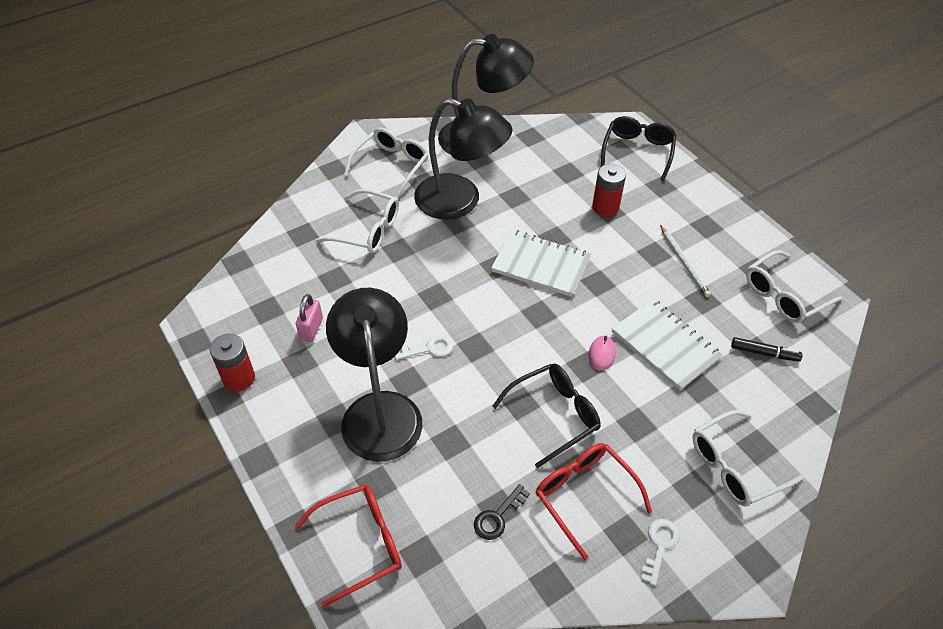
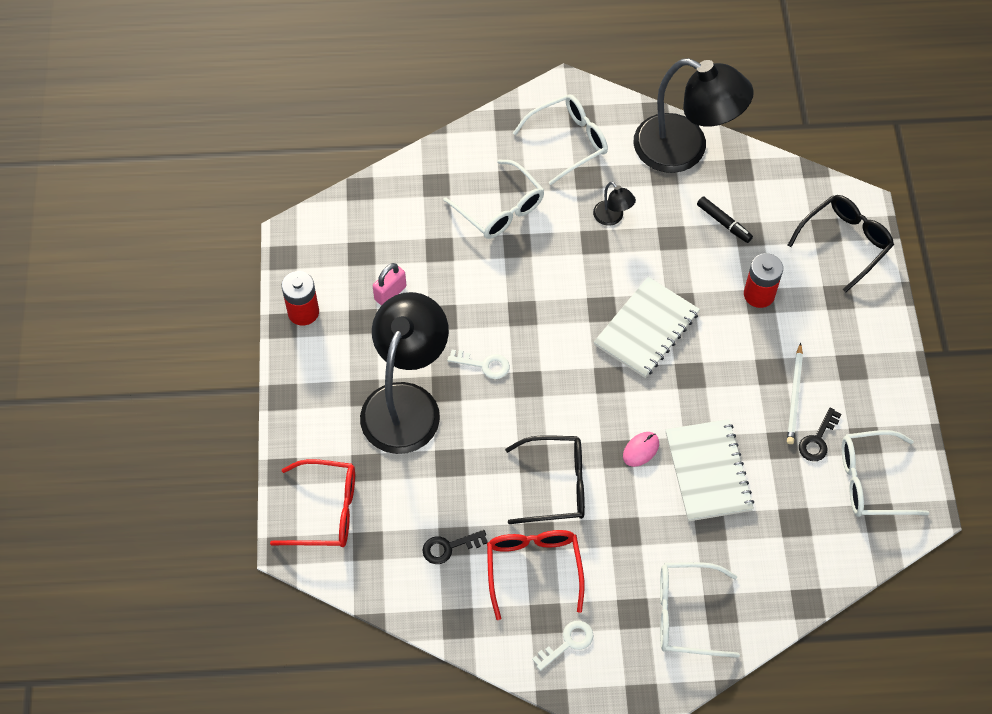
camera: 30 degrees right, 10 degrees up
black lamp [414,98,512,219] -> black lamp [593,182,636,226], size x0.41
white notebook [491,230,591,297] -> white notebook turned 75 degrees clockwise [594,277,700,378]
black marker [731,337,802,362] -> black marker moved to [697,196,753,243]
none -> black key [799,407,841,461]

